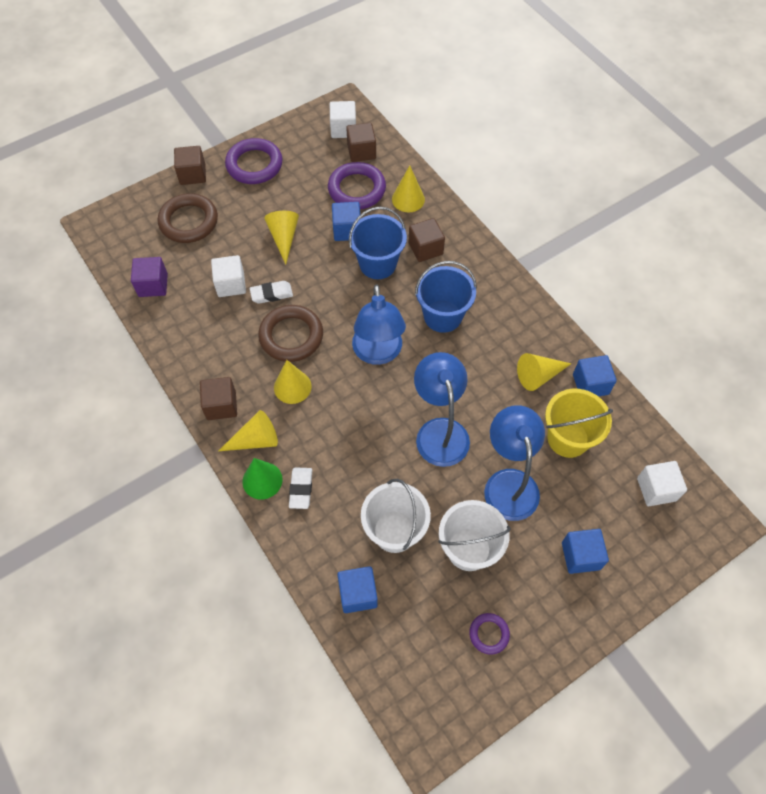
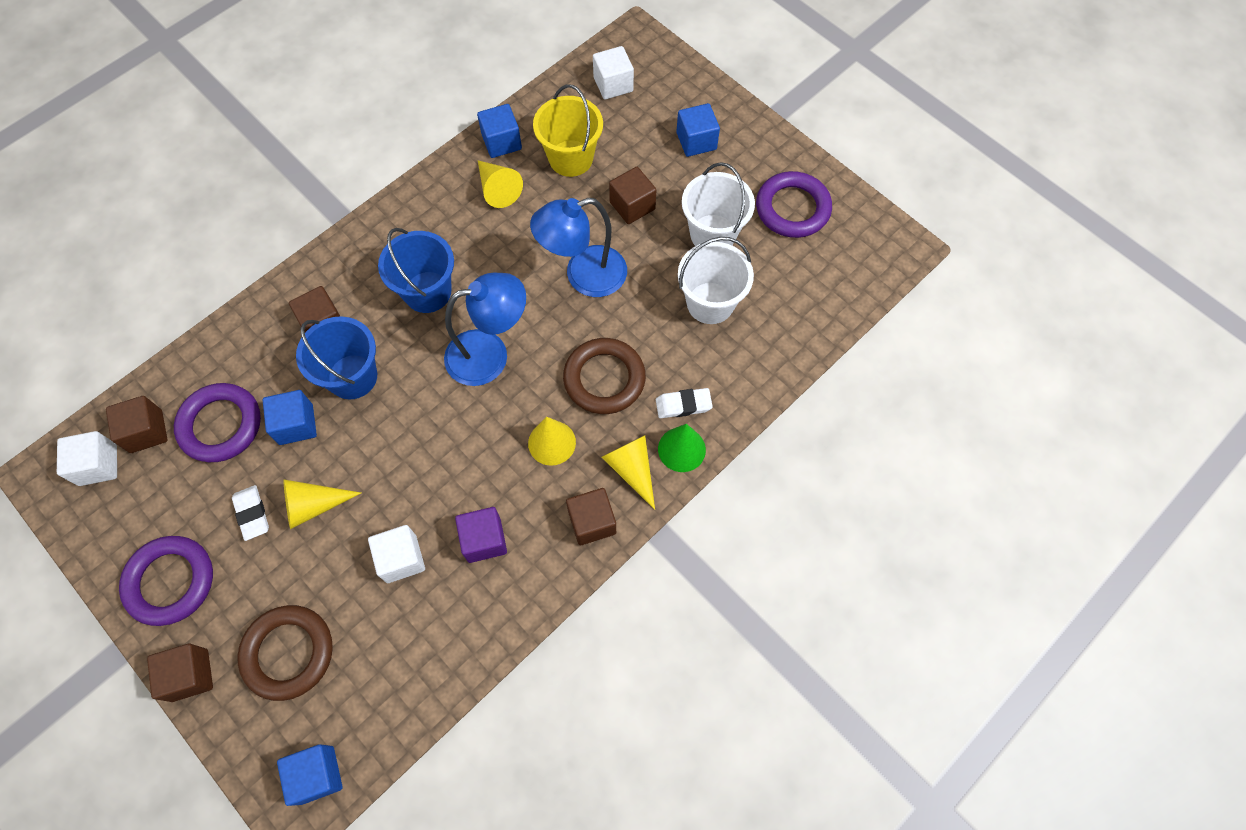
camera: 100 degrees left, 5 degrees up
purple cube [131,257,168,297] -> purple cube moved to [455,507,507,563]
white eraser [250,281,293,304] -> white eraser moved to [232,485,269,541]
brown ring [258,305,323,362] -> brown ring moved to [563,338,646,414]
blue cube [337,566,378,613] -> blue cube moved to [277,744,342,806]
yellow cone [392,165,425,212] -> none
purple ring [469,613,510,655] -> purple ring [756,171,832,238], size x1.92
blue lamp [484,405,545,521] -> brown cube [609,167,656,224]

